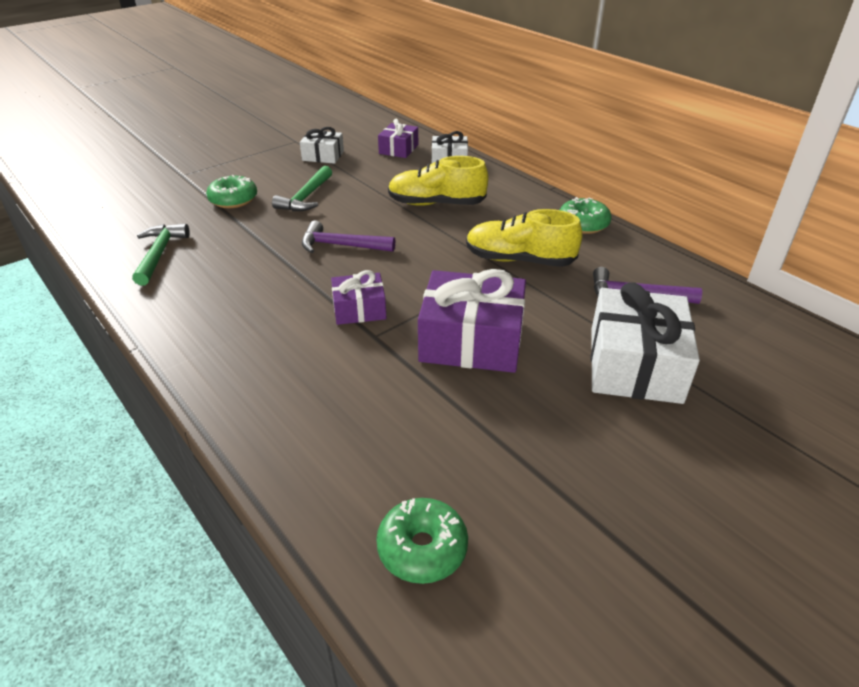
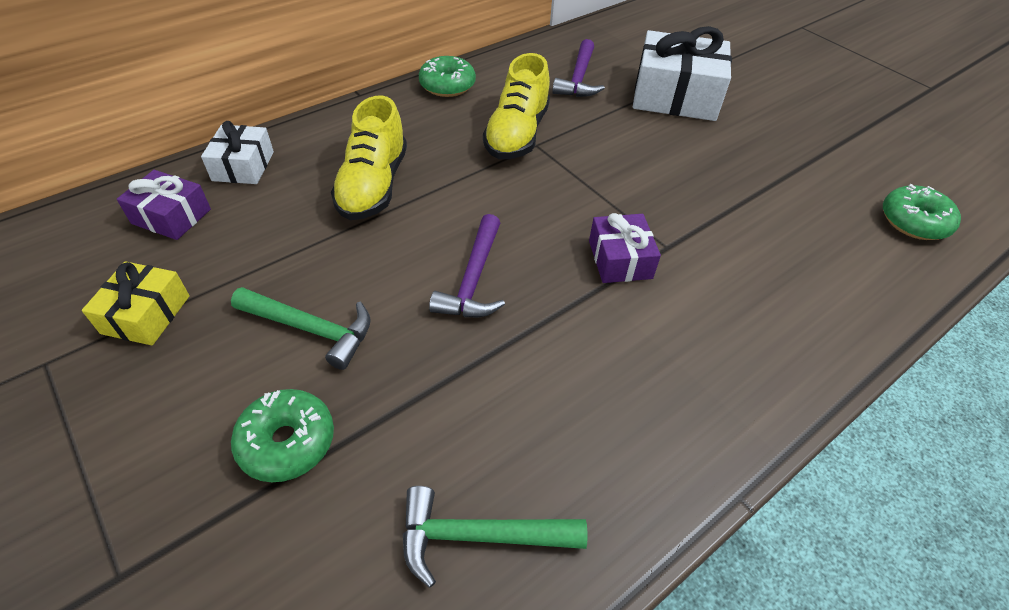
camera: 90 degrees left, 10 degrees up
white gift [300,127,344,164] -> yellow gift [82,261,190,345]
purple gift [418,269,526,373] -> none

